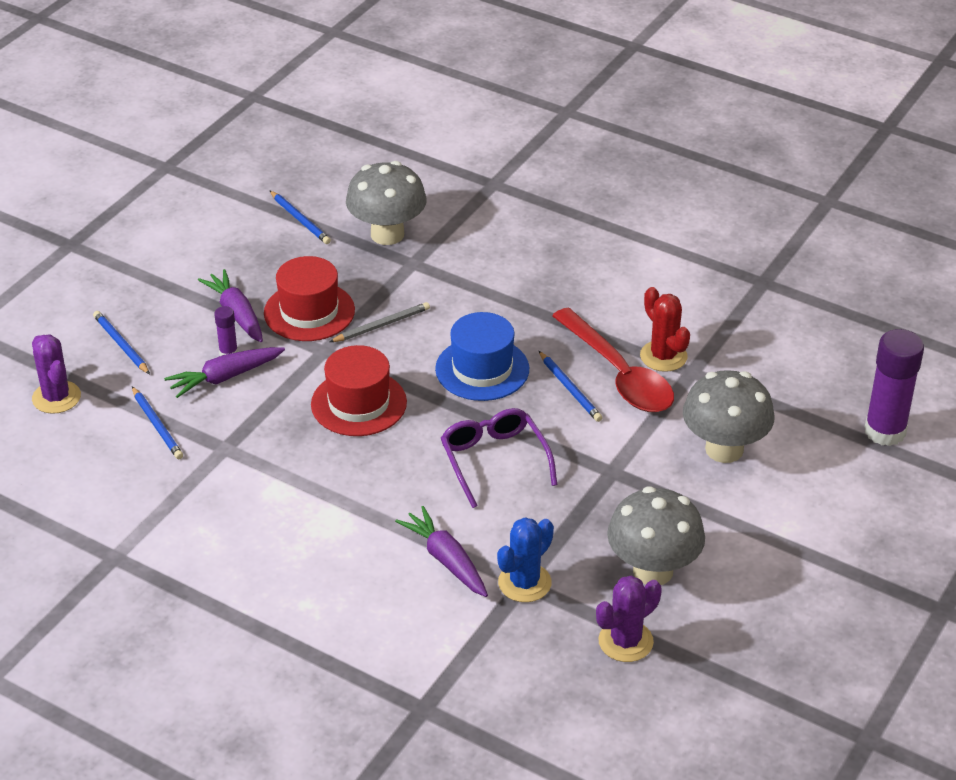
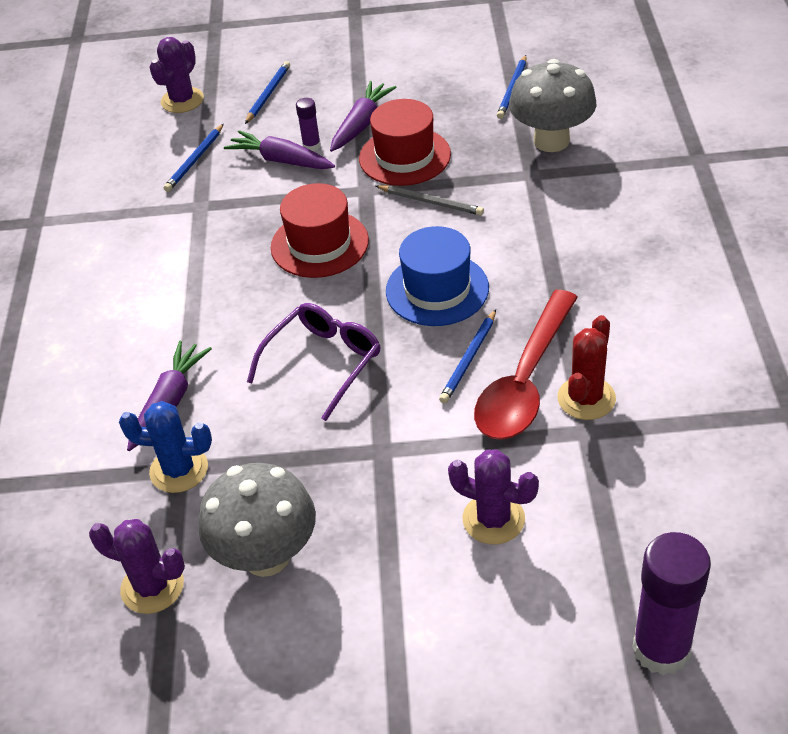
camera: 60 degrees right, 5 degrees up
grey mushroom [683,370,775,463] -> purple cactus [448,449,539,545]

